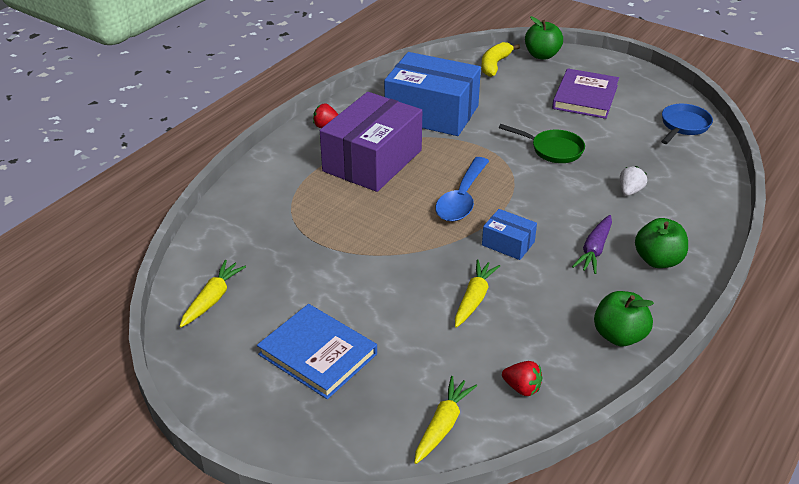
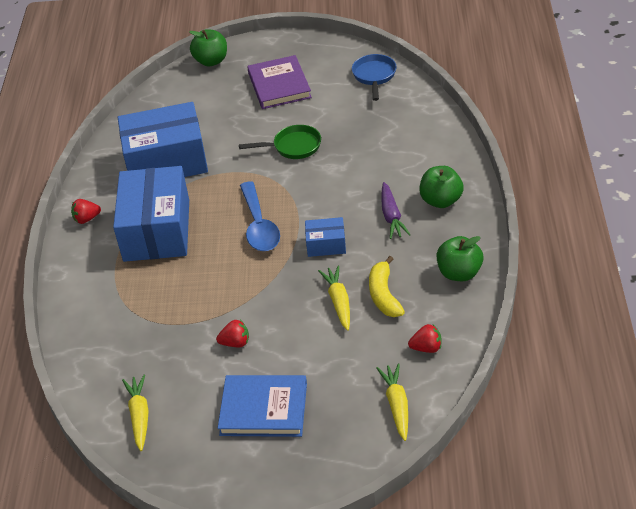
camera: 30 degrees left, 5 degrees up
purple box [320,92,422,192] -> blue box [113,166,189,262]
yellow banana [481,42,520,77] -> yellow banana moved to [369,256,405,317]
white strawberry [620,166,647,196] -> none
none -> red strawberry [216,320,249,348]

